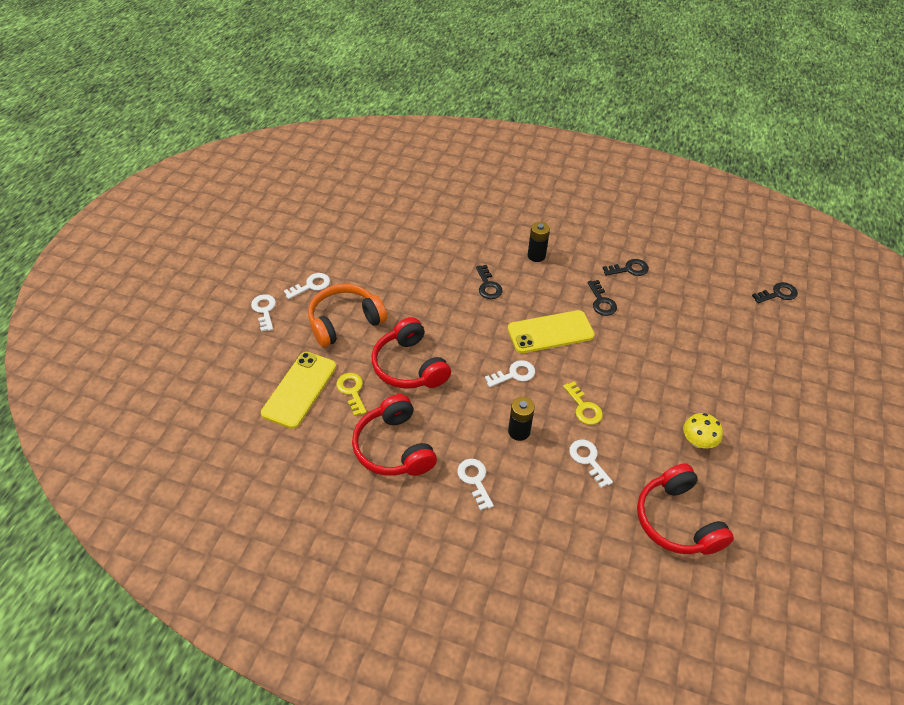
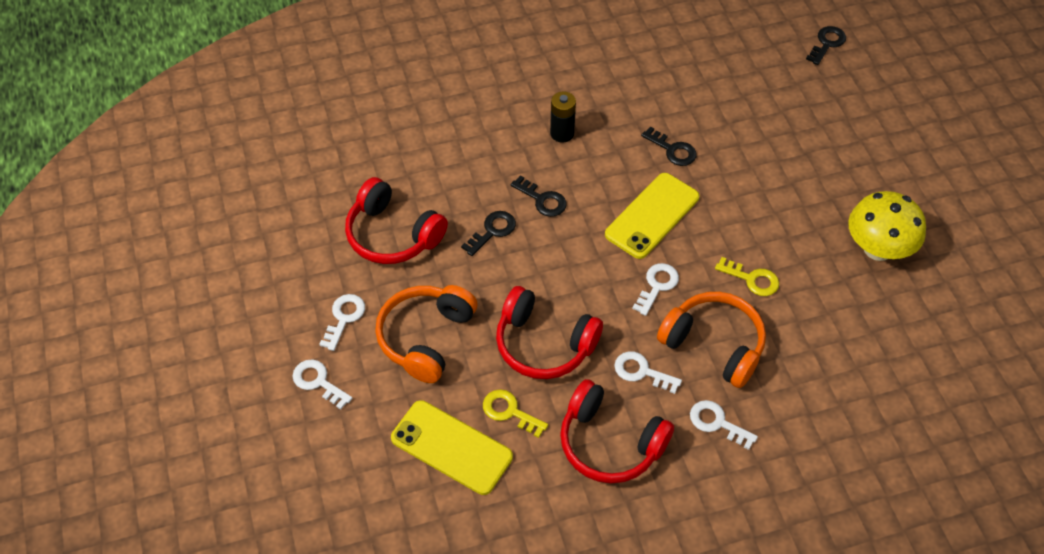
camera: 35 degrees left, 5 degrees up
yellow phone [261,352,336,429] -> yellow phone turned 45 degrees counterclockwise [391,400,513,495]
black battery [508,397,535,441] -> orange headphones [657,292,766,388]
white key [569,440,613,488] -> white key moved to [614,351,682,394]
black key [603,259,649,276] -> black key moved to [461,211,516,256]
red headphones [637,463,734,555] -> red headphones moved to [345,177,448,264]
yellow mushroom [683,413,723,448] -> yellow mushroom [848,191,926,261], size x1.70

